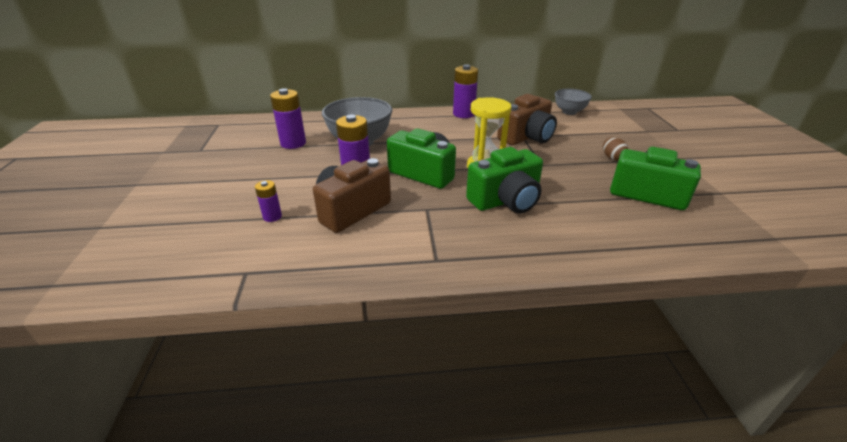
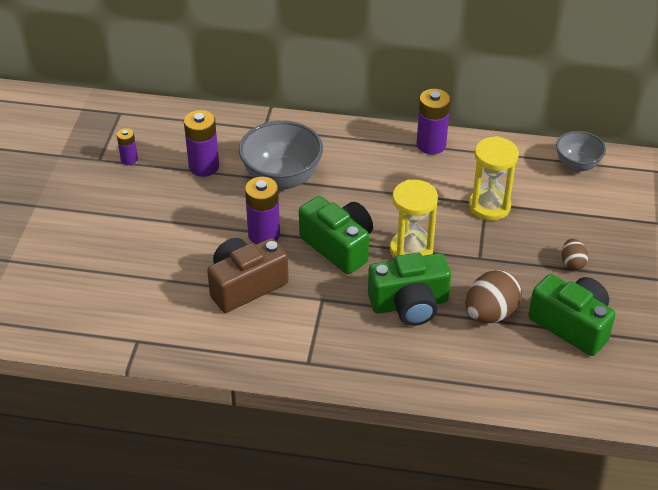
camera: 15 degrees right, 10 degrees up
purple battery [255,180,282,222] -> purple battery moved to [117,128,138,165]
brown camera [497,94,557,145] -> yellow hourglass [469,136,519,221]
none -> brown egg [465,270,522,323]

